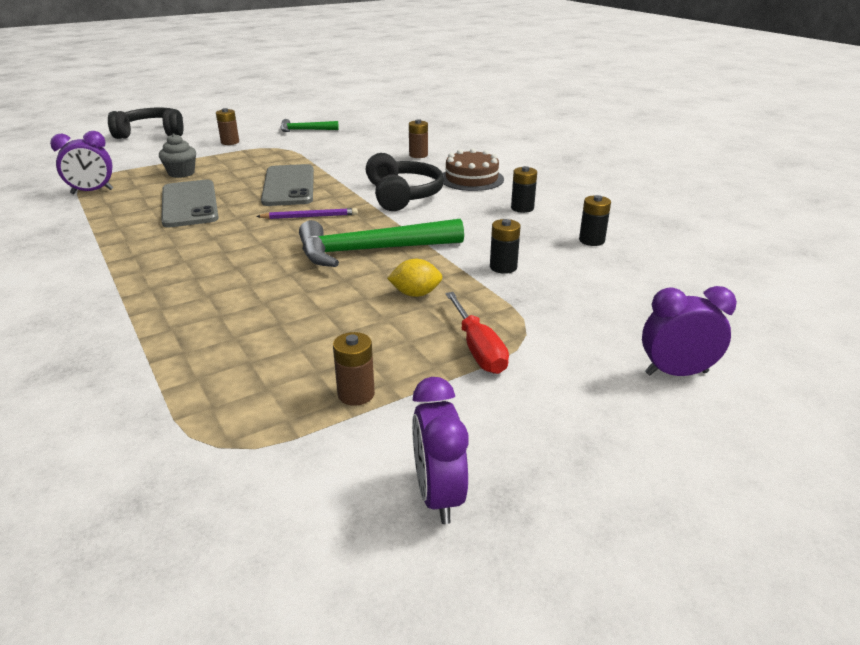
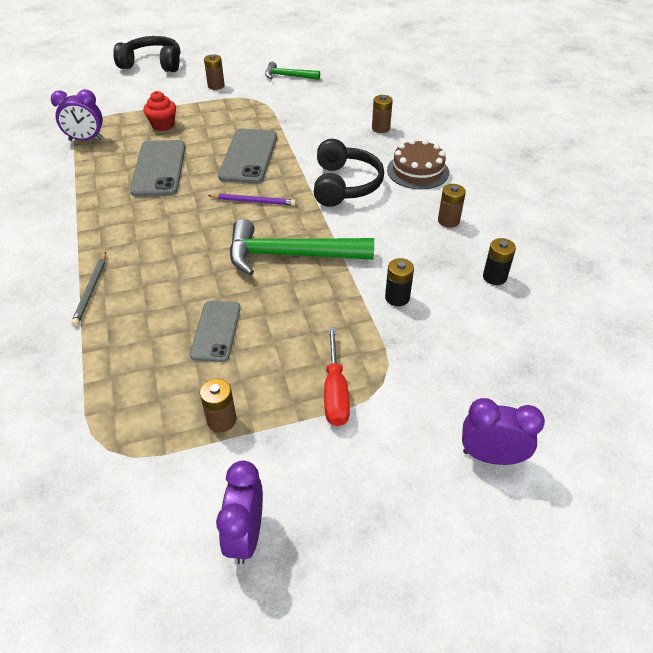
camera: 15 degrees right, 15 degrees up
grey cupcake [159,134,196,178] -> red cupcake [143,91,176,131]
yellow lemon [387,259,443,297] -> none
black battery [511,166,537,213] -> brown battery [438,184,466,228]
none -> grey pencil [71,252,106,326]
none -> grey phone [190,301,241,362]

